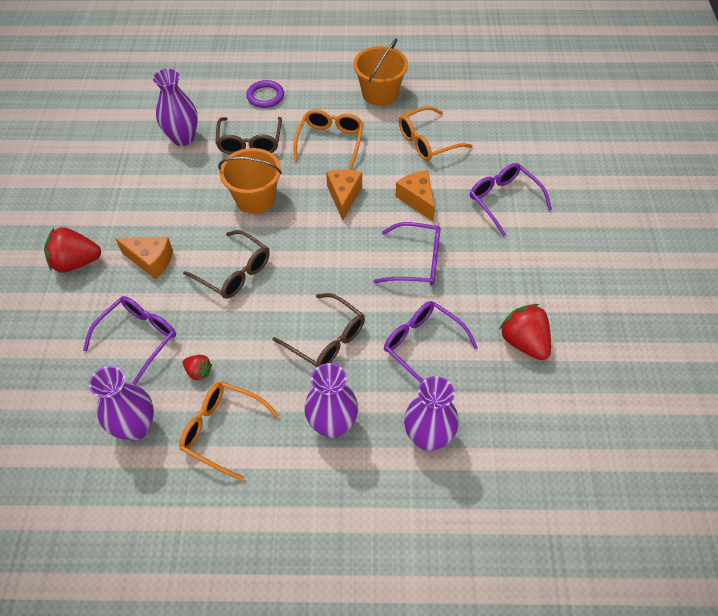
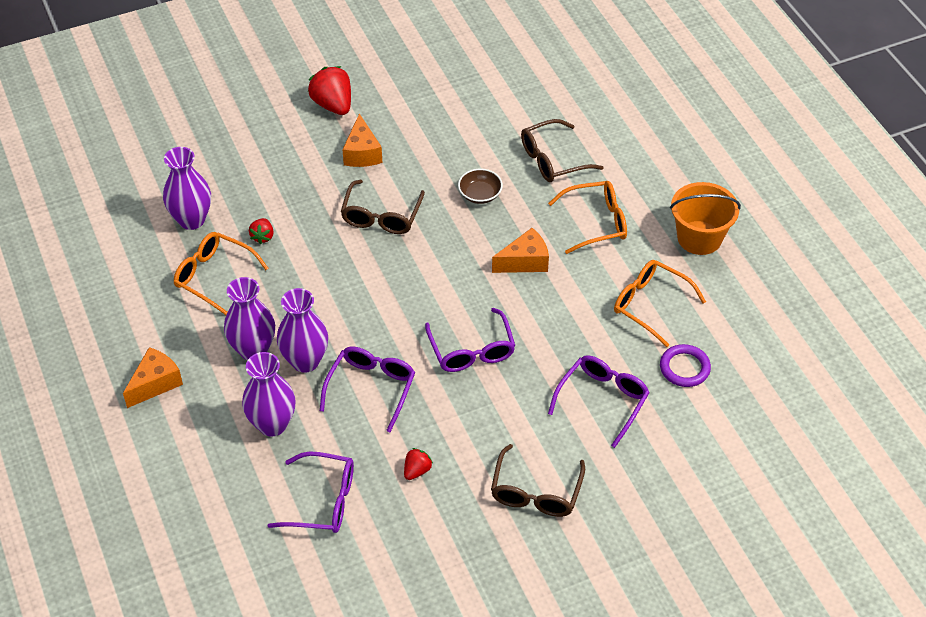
camera: 65 degrees right, 5 degrees down
purple glasses [83,296,176,385] -> purple glasses moved to [267,451,354,533]
purple vase [153,69,198,146] -> purple vase moved to [277,288,328,373]
orange glasses [179,382,280,481] -> orange glasses turned 60 degrees counterclockwise [174,232,268,315]
orange bucket [218,148,282,214] -> brown bowl [458,169,503,204]
purple ring [246,80,284,108] -> purple ring moved to [660,344,711,387]
brown glasses [272,293,365,368] -> brown glasses moved to [491,444,585,517]
orange cheese [395,170,435,221] -> orange cheese moved to [123,347,183,408]
red strawberry [499,304,551,360] -> red strawberry [404,448,433,480], size x0.53

